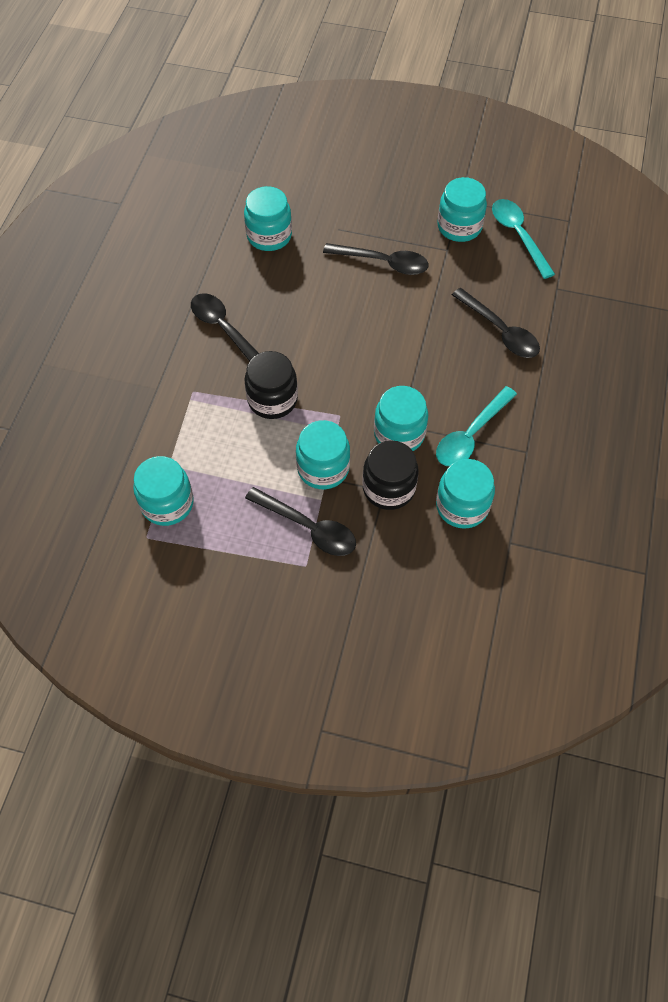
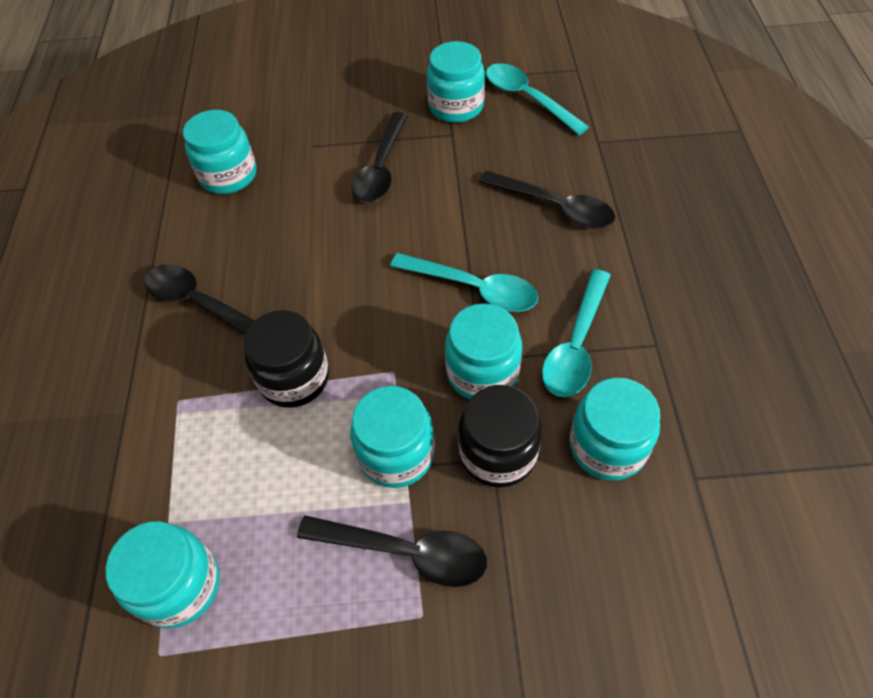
camera: 15 degrees left, 5 degrees down
black spoon [323,243,429,275] -> black spoon turned 105 degrees clockwise [351,112,408,203]
none -> turquoise spoon [390,253,538,312]

